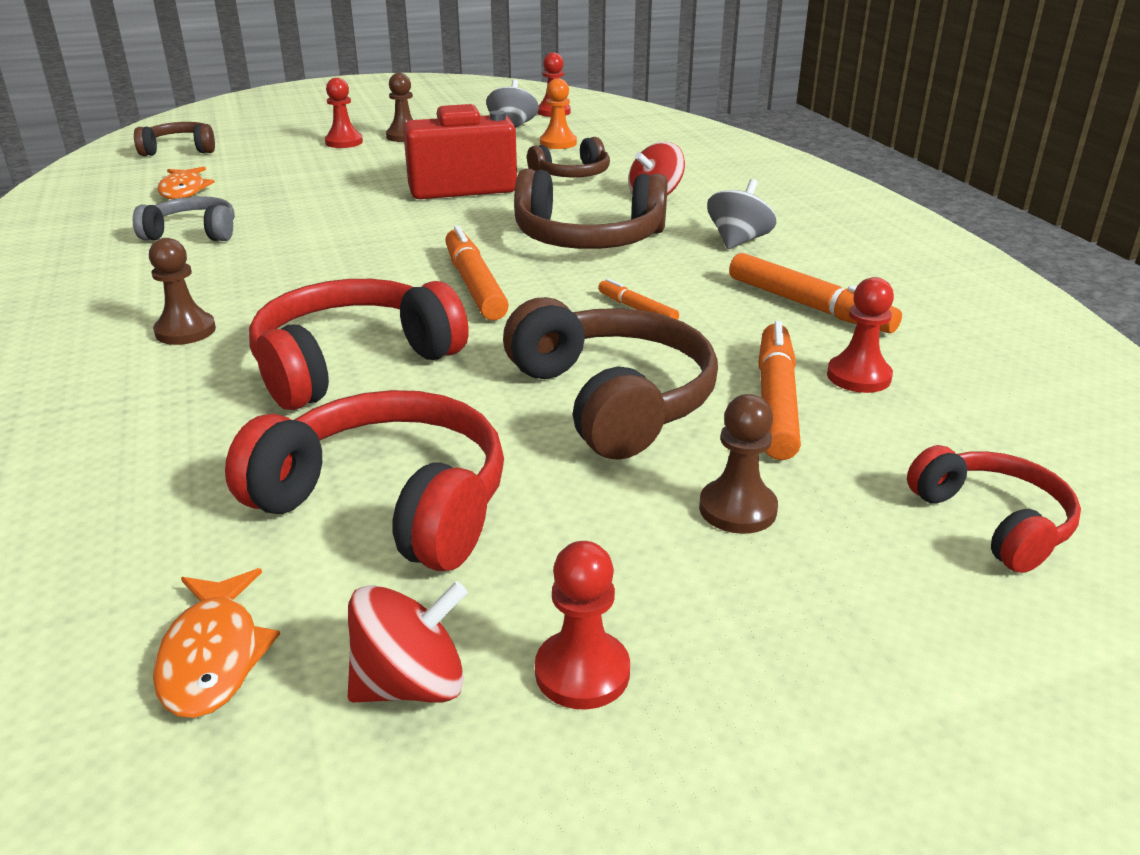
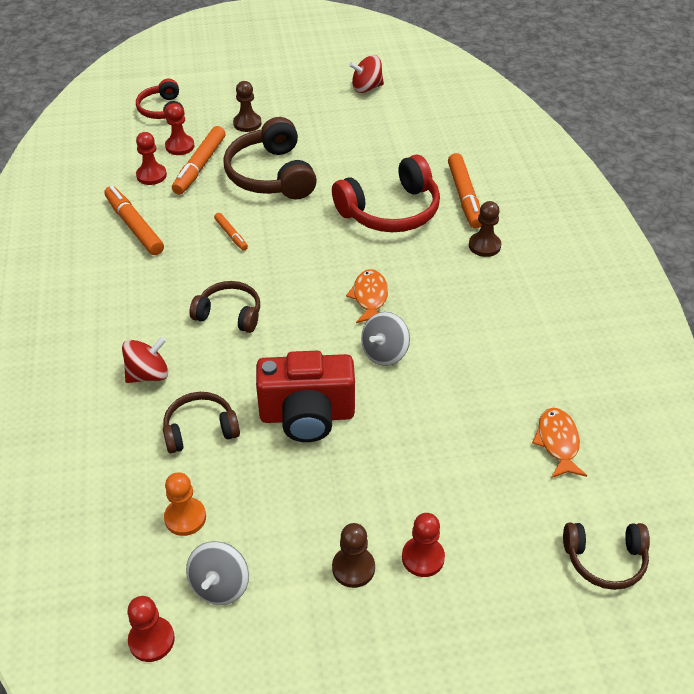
camera: 170 degrees left, 15 degrees up
grey headphones [133,196,235,241] -> none
orange fish [153,568,280,718] -> orange fish moved to [346,269,388,323]
red headphones [225,390,504,571] -> none
orange marker [445,225,509,320] -> orange marker moved to [448,153,482,229]
brown headphones [514,169,668,249] -> brown headphones [189,281,260,333], size x0.59
red pawn [535,541,630,710] -> red pawn moved to [165,103,195,155]
grey spinning top [707,179,776,249] -> grey spinning top moved to [361,312,410,366]

